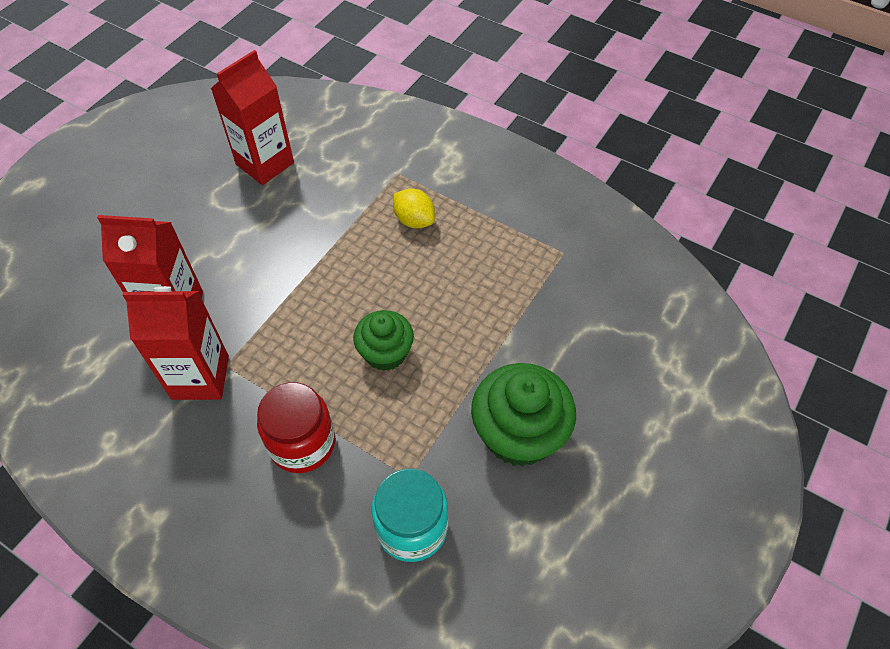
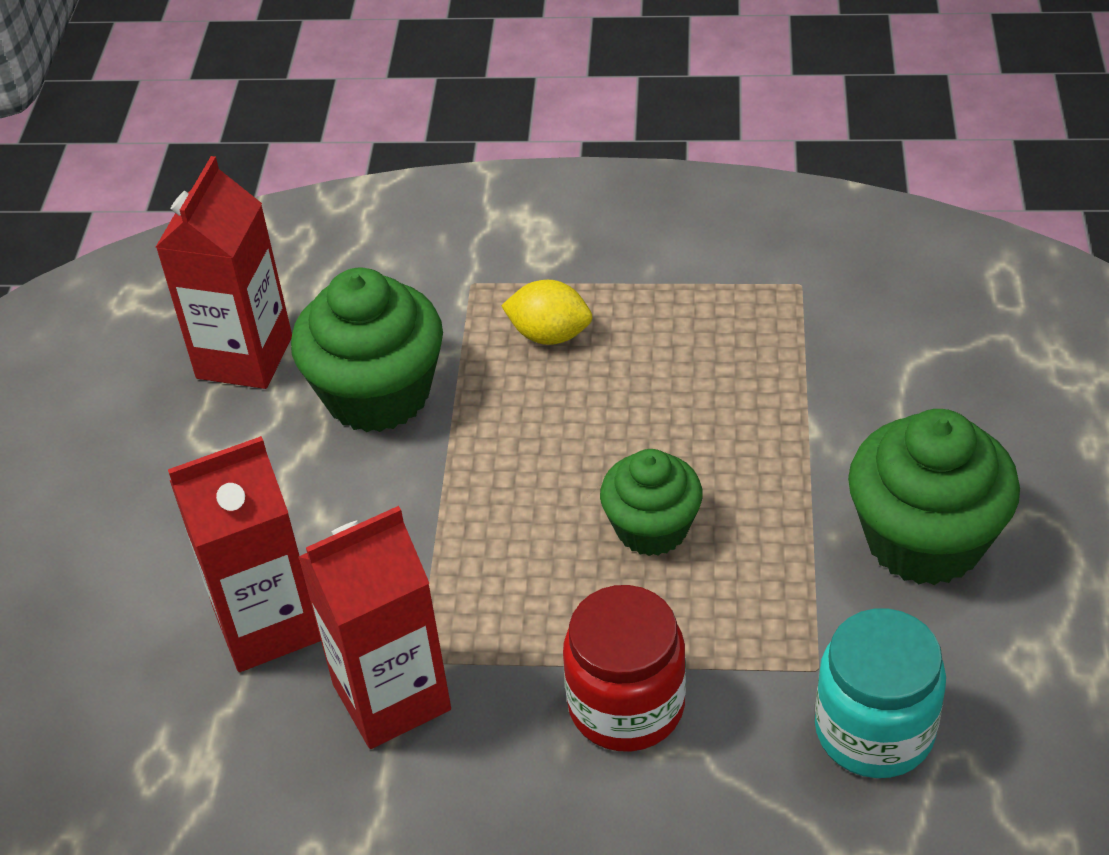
camera: 25 degrees left, 10 degrees down
none -> green cupcake [291,268,443,432]

